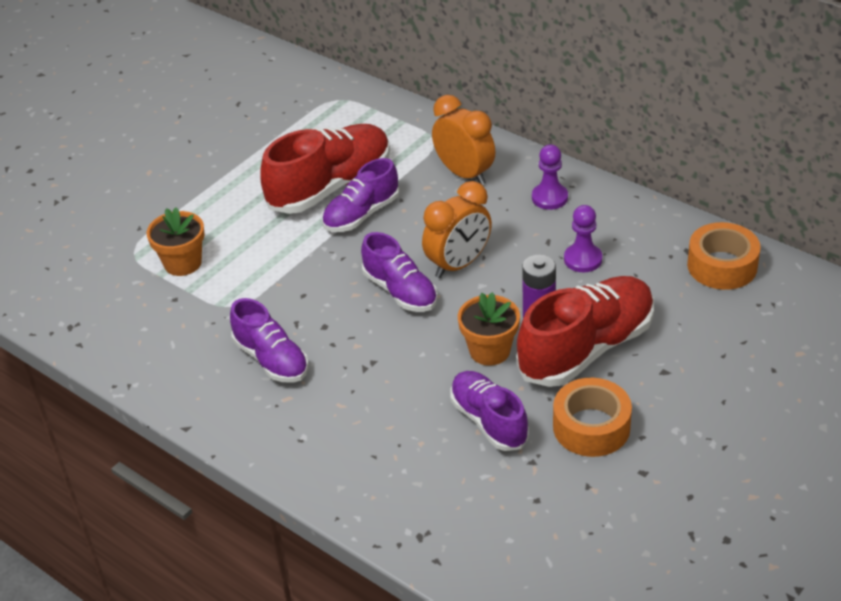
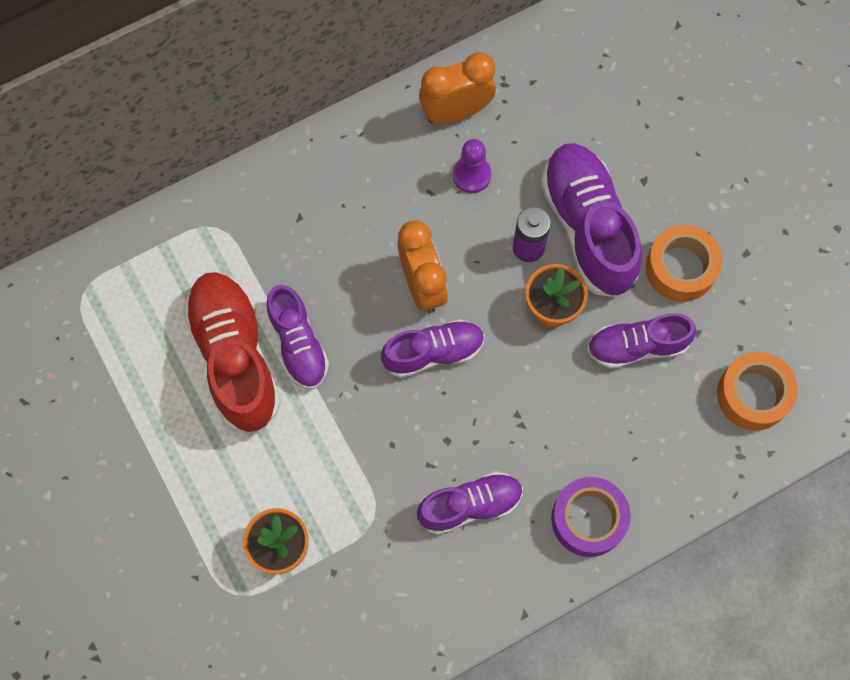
camera: 70 degrees left, 30 degrees up
orange clock [432,95,496,185] -> orange clock moved to [419,52,496,124]
red shoe [516,276,654,387] -> purple shoe [541,143,642,298]
purple pawn [532,144,568,210] -> none
orange tape [687,222,761,290] -> orange tape moved to [717,352,798,430]
none -> purple tape [551,477,631,557]

